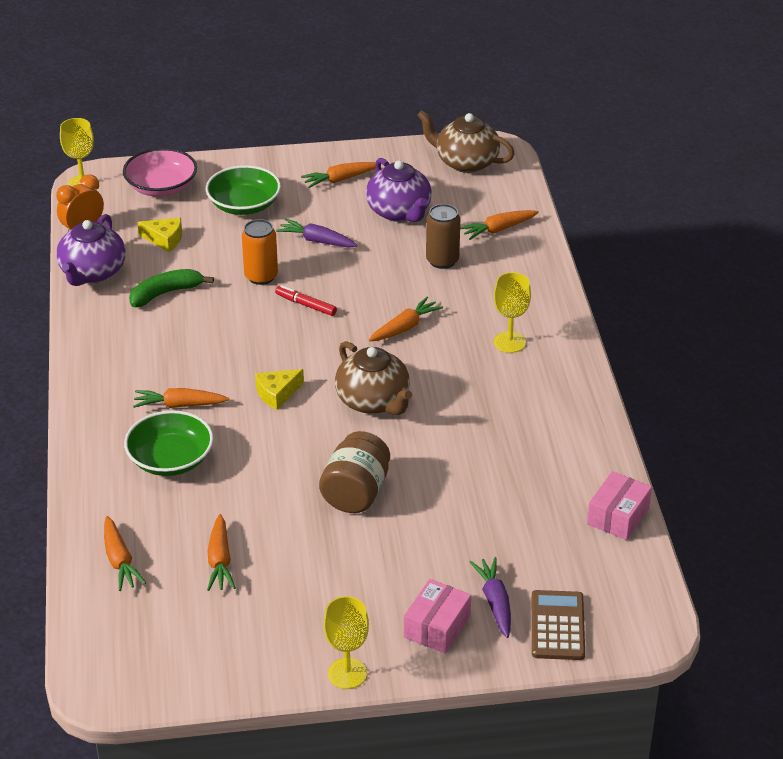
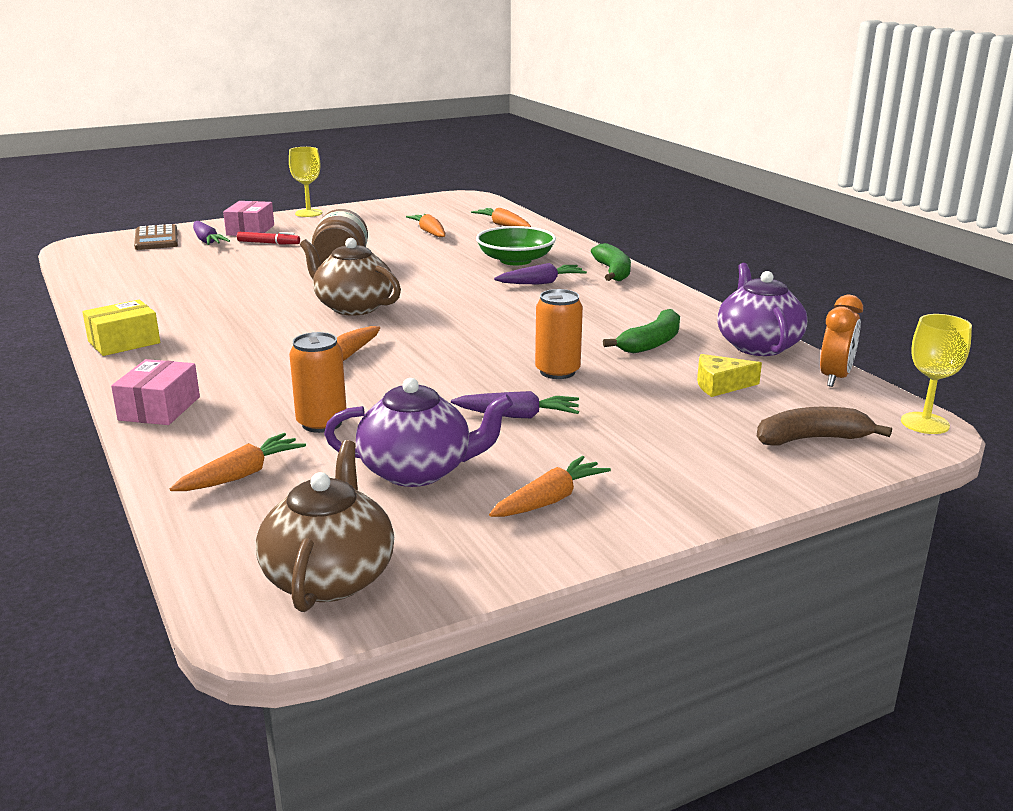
camera: 160 degrees right, 15 degrees down
pink bowl [123,148,197,196] -> brown banana [757,407,892,445]
orange carrot [133,388,229,408] -> purple carrot [494,263,587,284]
green bowl [206,165,281,215] -> none
yellow cheese [255,369,304,410] -> none
red marker [275,285,337,316] -> red marker moved to [237,232,300,244]
purple teapot [366,158,432,222] -> purple teapot turned 135 degrees clockwise [324,378,513,487]
brown teapot [417,110,515,173] -> brown teapot turned 90 degrees counterclockwise [256,440,394,612]
brown can [426,204,460,269] -> orange can [289,332,347,433]
yellow goblet [494,272,531,353] -> none
pink box [587,471,652,540] -> pink box moved to [111,359,200,425]
none -> yellow box [82,300,160,356]
none -> green banana [591,243,631,281]

